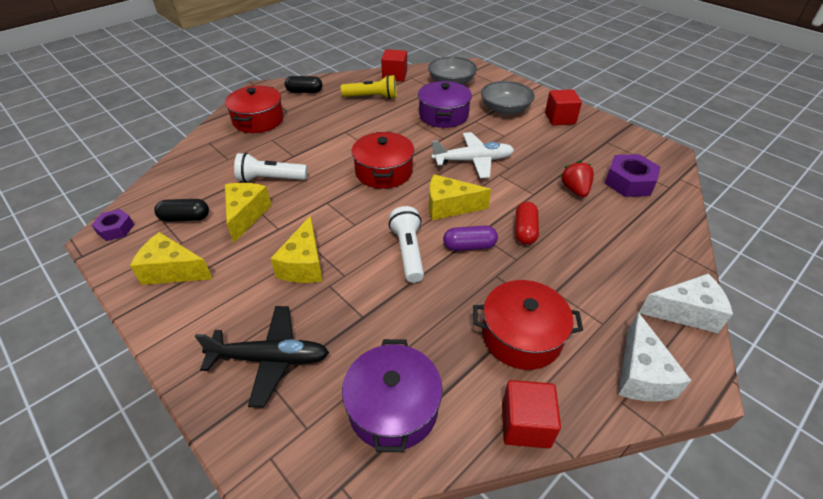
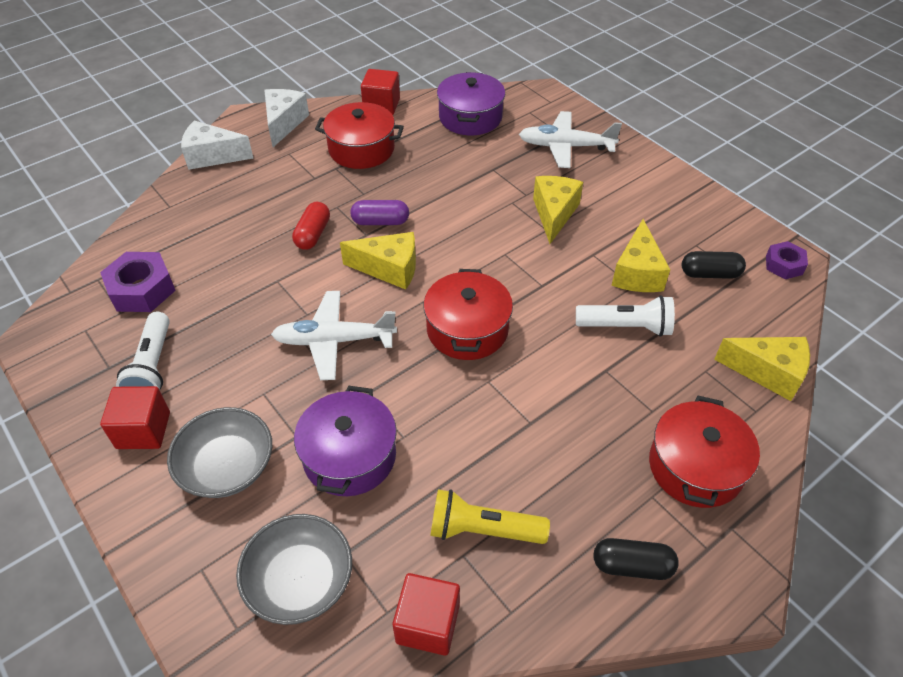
camera: 175 degrees left, 5 degrees up
yellow cheese [130,232,213,285] -> yellow cheese moved to [714,337,810,401]
black plane [195,306,329,408] -> white plane [519,111,622,168]
white flashlight [389,206,424,283] -> white flashlight moved to [116,312,170,390]
red strawberry [560,160,594,197] -> none

